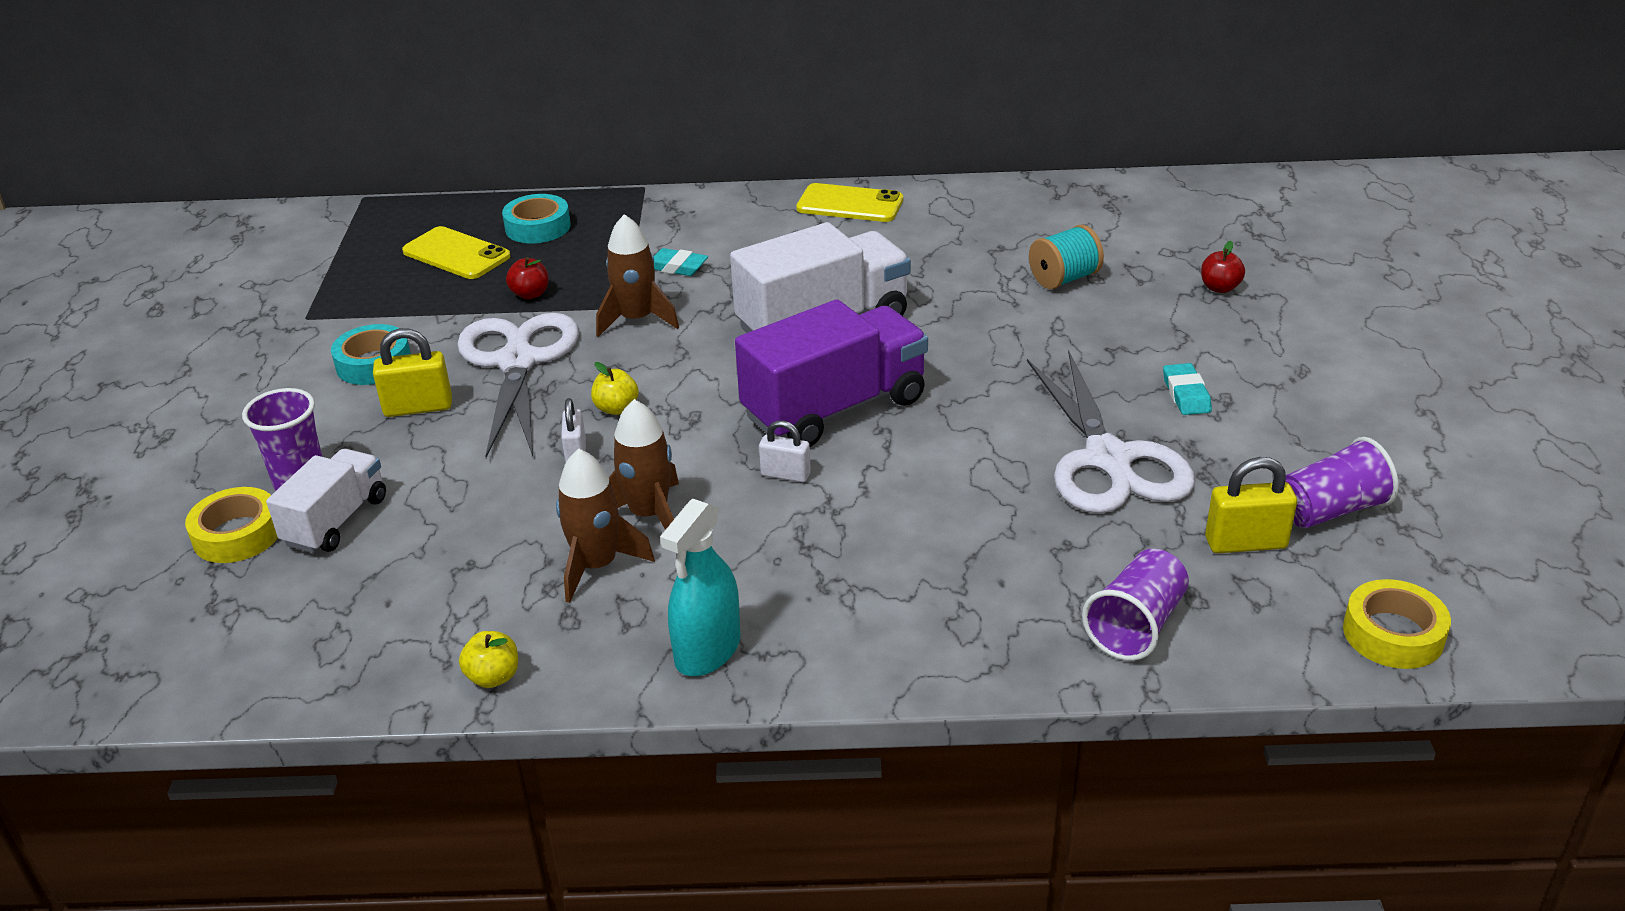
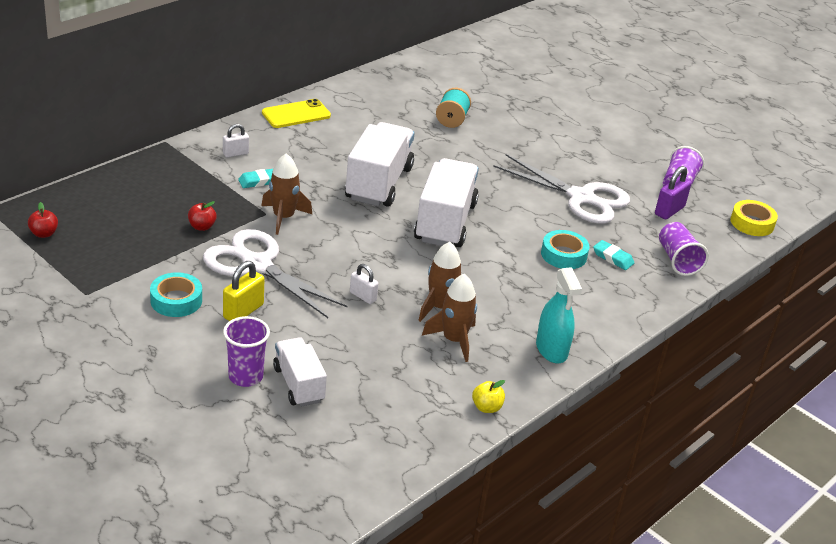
camera: 50 degrees left, 0 degrees up
yellow tape [185,487,278,563] -> none
yellow phone [402,226,510,279] -> none
turquoise tape [502,194,571,244] -> turquoise tape moved to [541,230,589,269]
yellow apple [591,362,639,415] -> none
purple truck [735,299,928,447] -> white truck [414,158,479,247]
white padlock [759,420,811,482] -> white padlock moved to [223,124,249,157]
turquoise eraser [1163,363,1212,415] -> turquoise eraser moved to [593,240,634,270]
red apple [1201,241,1245,293] -> red apple moved to [28,202,58,238]
yellow padlock [1205,457,1297,553] -> purple padlock [655,166,692,219]

